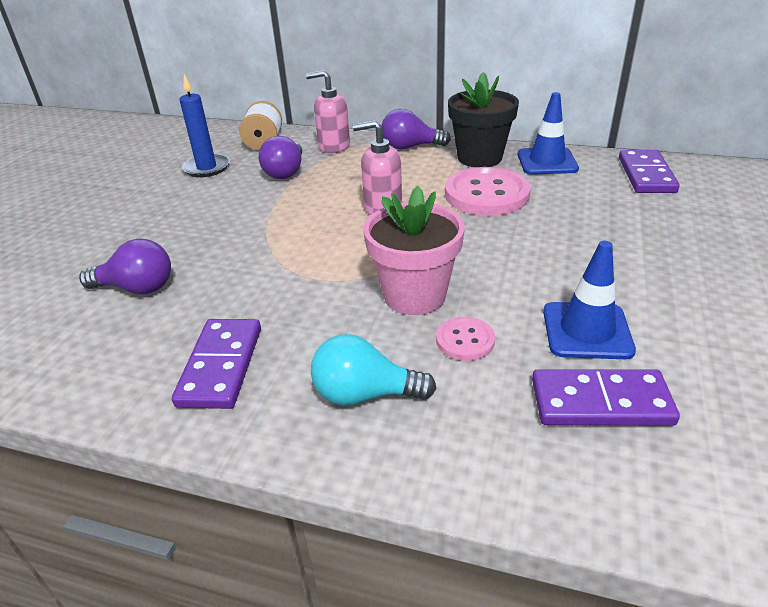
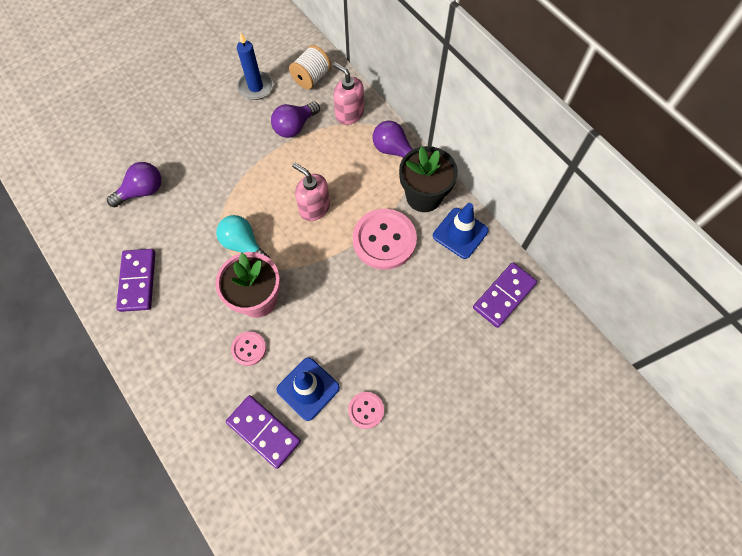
camera: 35 degrees right, 30 degrees up
purple light bulb [79,239,171,294] -> purple light bulb turned 75 degrees counterclockwise [107,162,162,207]
purple domino [172,319,261,409] -> purple domino turned 45 degrees counterclockwise [116,249,155,312]
turquoise light bulb [311,334,436,406] -> turquoise light bulb moved to [216,215,270,259]
none -> pink button [348,392,384,429]

